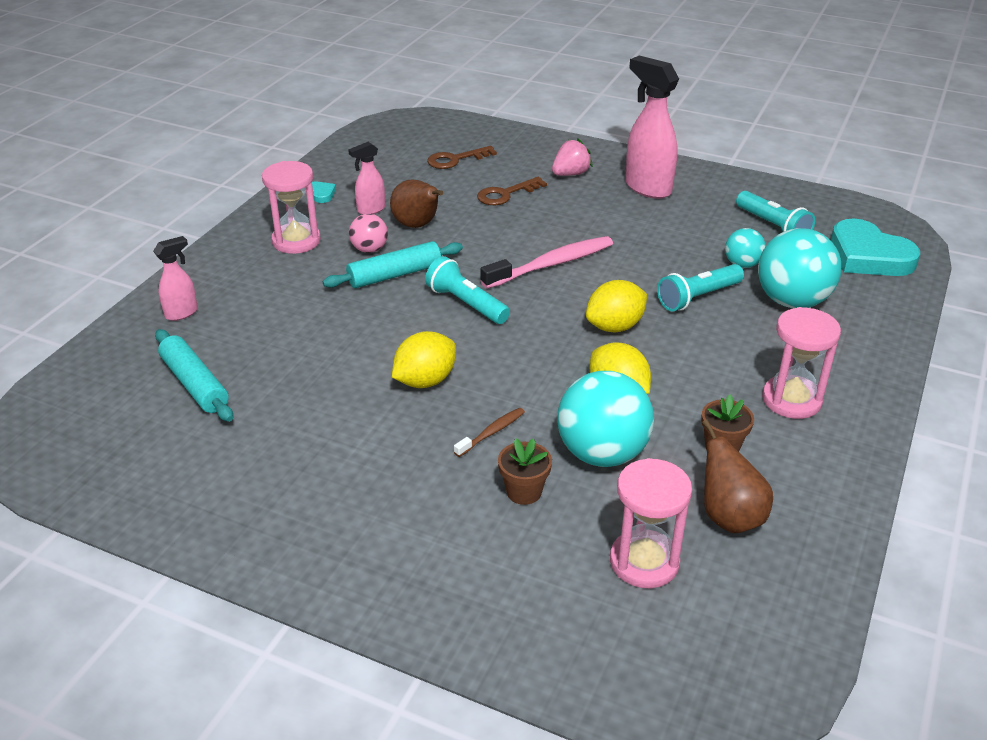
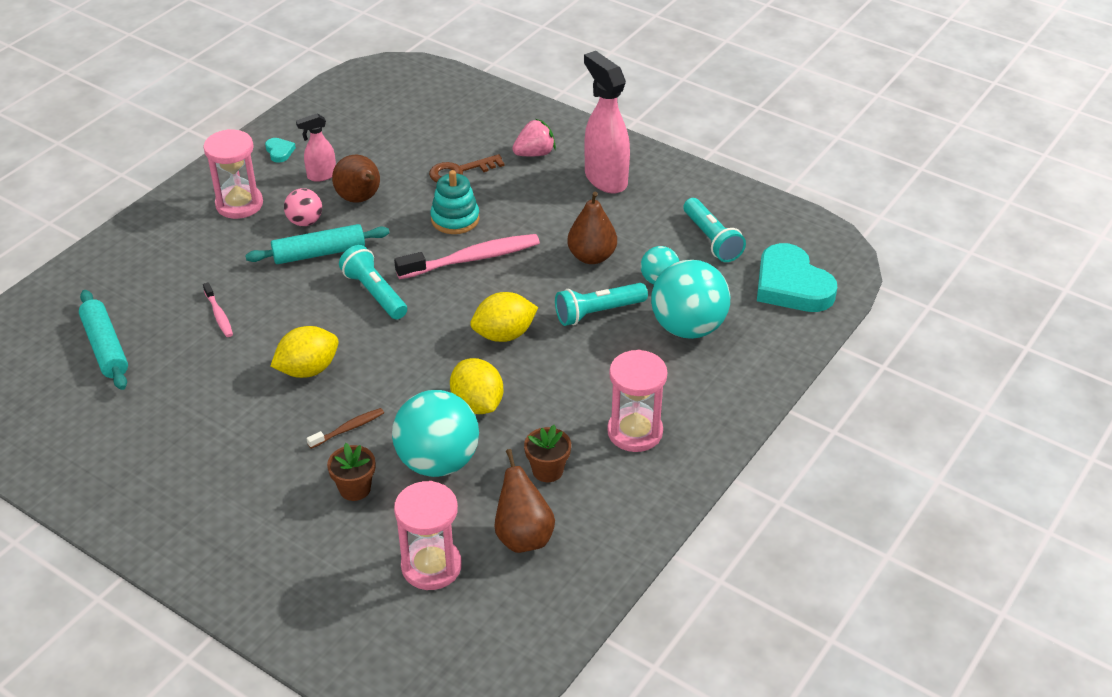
camera: 10 degrees right, 5 degrees up
pink spray bottle [153,236,198,321] -> none
brown key [427,146,497,169] -> none
none -> pink toothbrush [203,282,233,337]
none -> turquoise stacking toy [430,170,479,234]
none -> brown pear [567,192,617,264]

